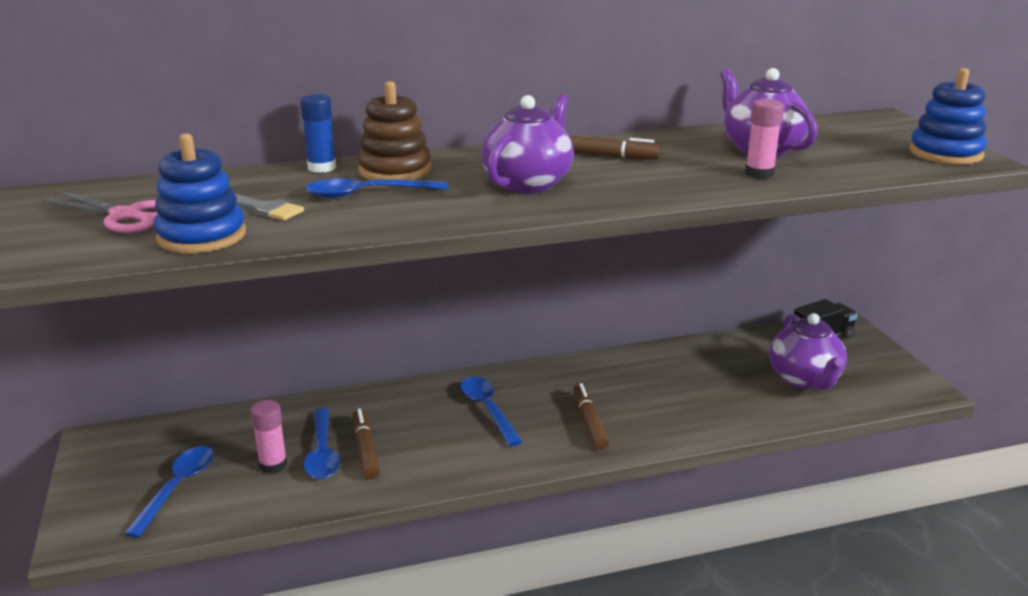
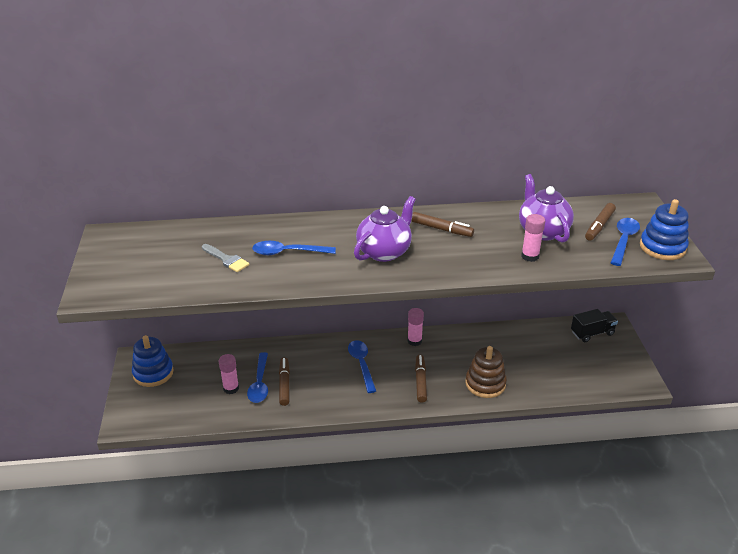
camera: 10 degrees right, 10 degrees up
pink scissors [42,191,158,233] -> none
blue spoon [124,446,214,538] -> blue spoon moved to [611,218,640,266]
blue stacking toy [154,133,246,253] -> blue stacking toy moved to [132,335,174,387]
blue glue stick [300,94,336,173] -> none
brown stacking toy [357,81,432,180] -> brown stacking toy moved to [465,346,507,398]
purple teapot [769,313,847,390] -> none
none -> pink glue stick [407,308,424,346]
none -> brown marker [585,203,616,241]

